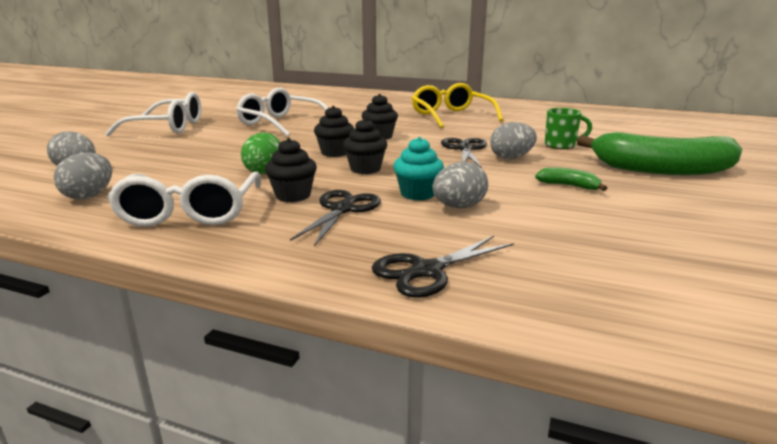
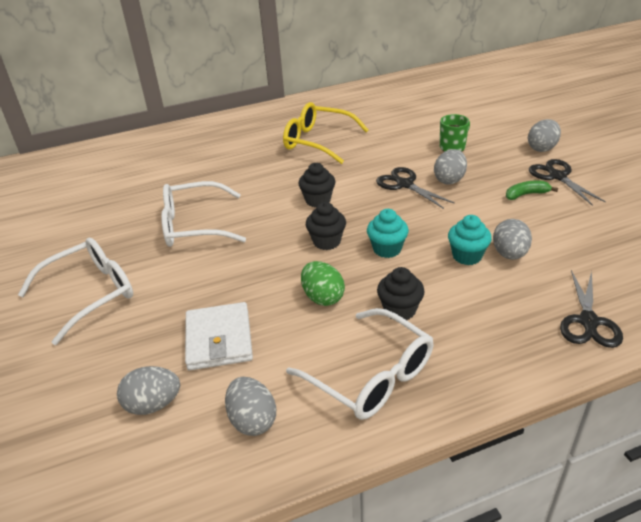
camera: 40 degrees left, 15 degrees up
black scissors [290,190,381,246] -> black scissors moved to [529,159,606,206]
black cupcake [343,118,387,174] -> turquoise cupcake [367,209,409,258]
green banana [577,132,742,175] -> grey egg [528,119,561,152]
none -> white wallet [185,302,253,370]

